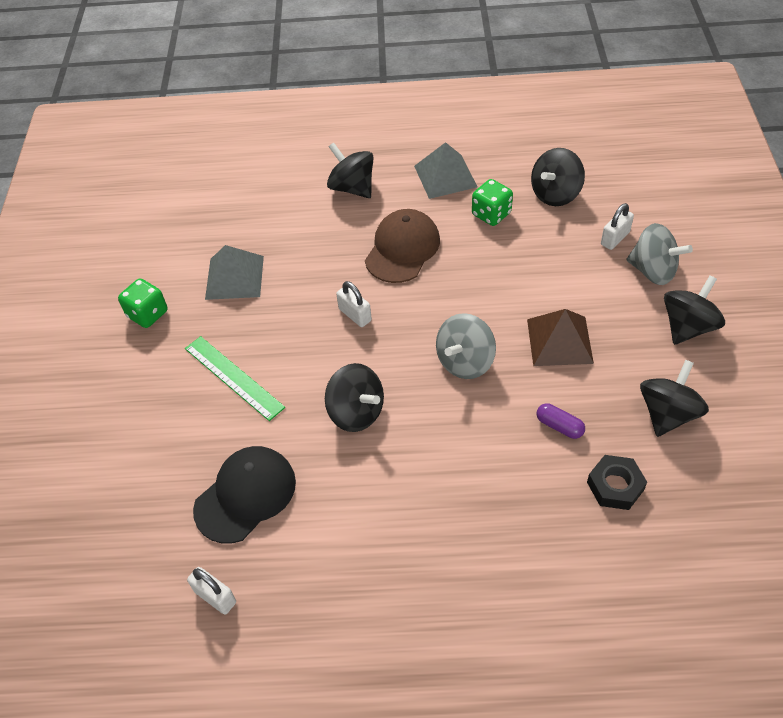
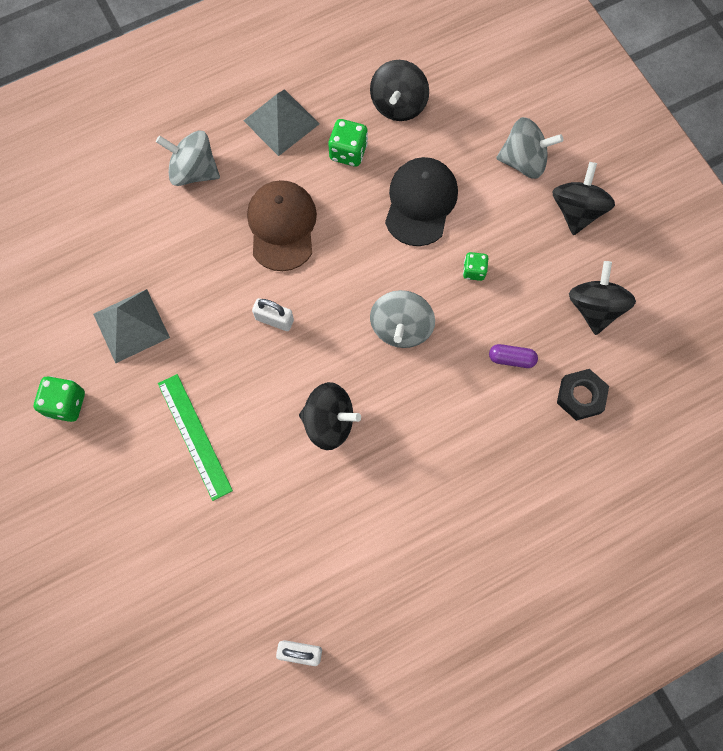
camera: 30 degrees left, 20 degrees up
green ruler [185,336,285,421] -> green ruler turned 45 degrees clockwise [158,374,233,501]
black cap [193,446,296,544] -> black cap moved to [385,157,458,246]
black spinning top [327,142,374,198] -> grey spinning top [156,130,220,186]
brown pyramid [527,309,594,366] -> green dice [463,252,488,281]
white padlock [601,203,634,250] -> none

